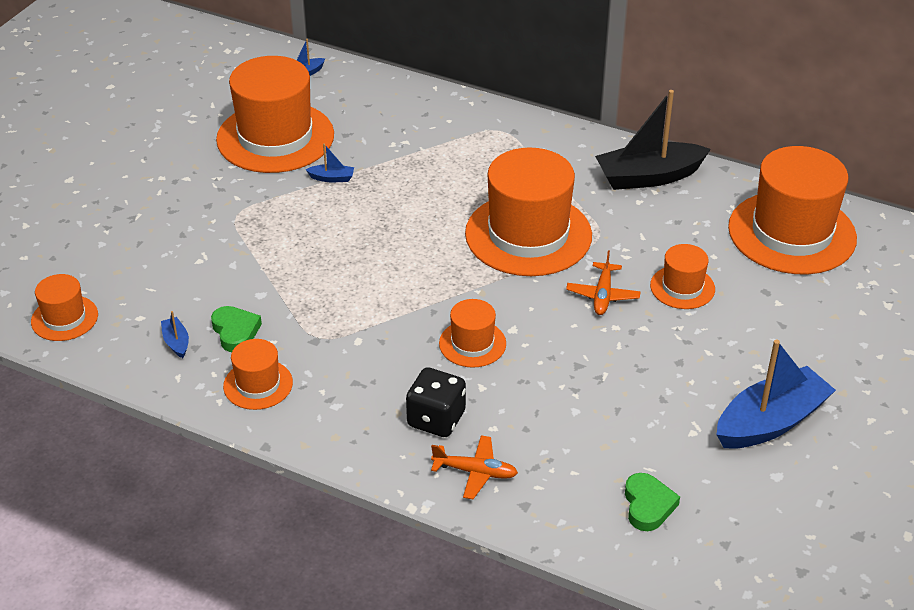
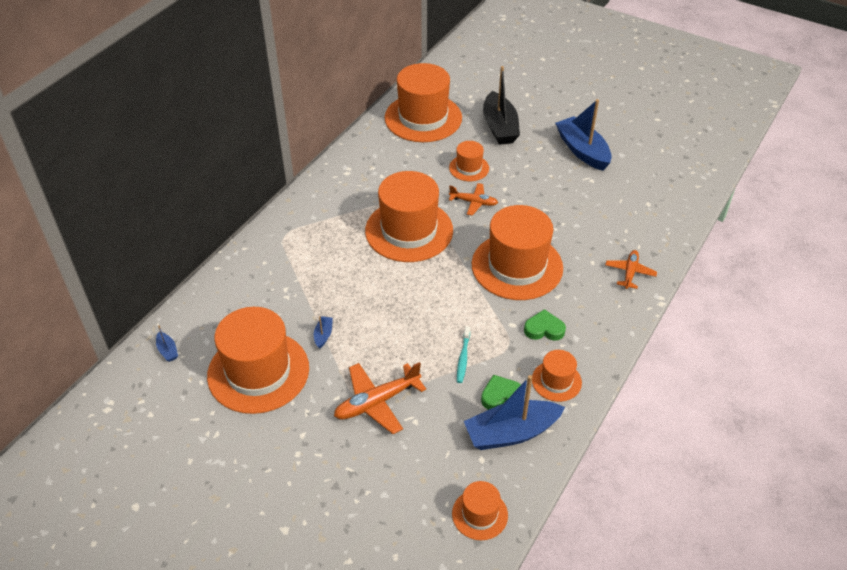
camera: 85 degrees left, 5 degrees up
blue boat [161,311,189,358] -> blue boat [464,375,565,450], size x2.41
black dice [406,367,466,437] -> none
orange hat [439,299,506,368] -> orange hat [472,205,563,300], size x2.05
black boat [595,90,711,190] -> black boat moved to [483,66,520,145]
green heart [625,473,680,531] -> green heart moved to [524,309,566,341]
none -> orange plane [334,362,426,434]
none -> turquoise toothbrush [457,326,470,383]

